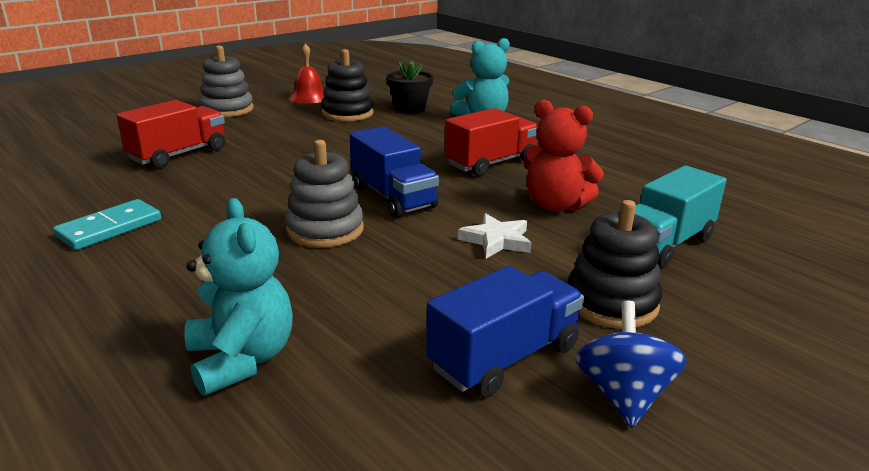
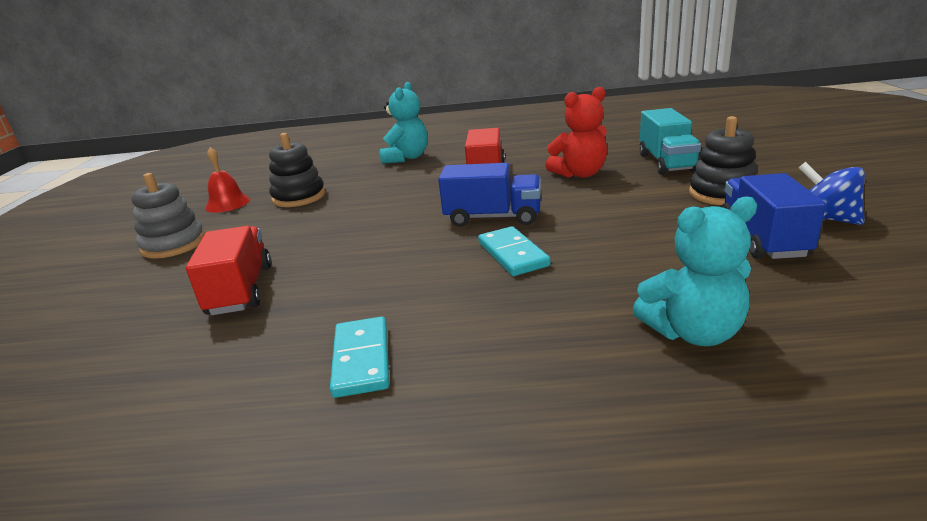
camera: 45 degrees left, 0 degrees up
turquoise teddy bear [184,198,293,396] -> turquoise teddy bear turned 150 degrees clockwise [633,196,757,346]
grey stacking toy [285,140,364,248] -> turquoise domino [478,226,551,276]
black flower pot [386,61,434,114] -> none
white star [458,213,531,259] -> none

